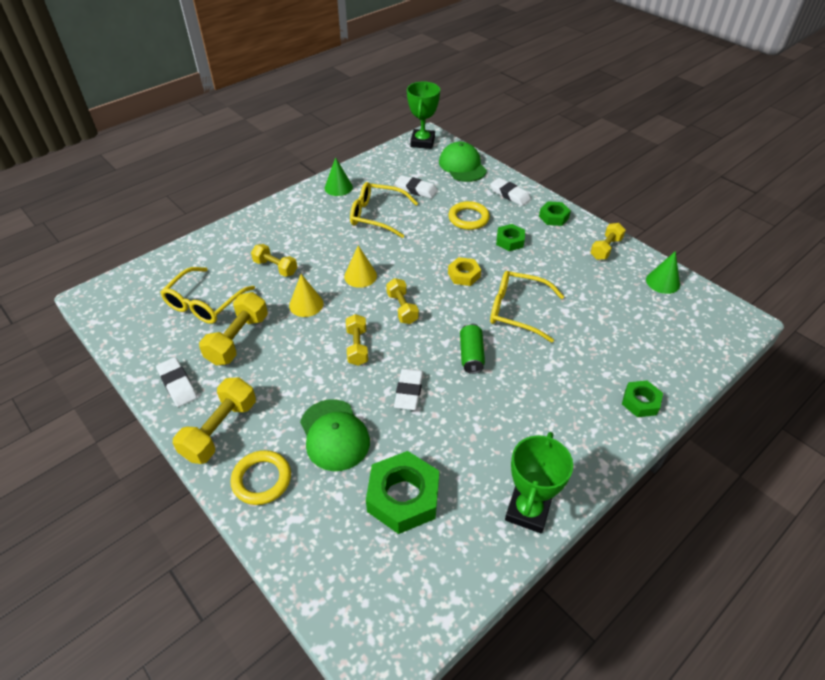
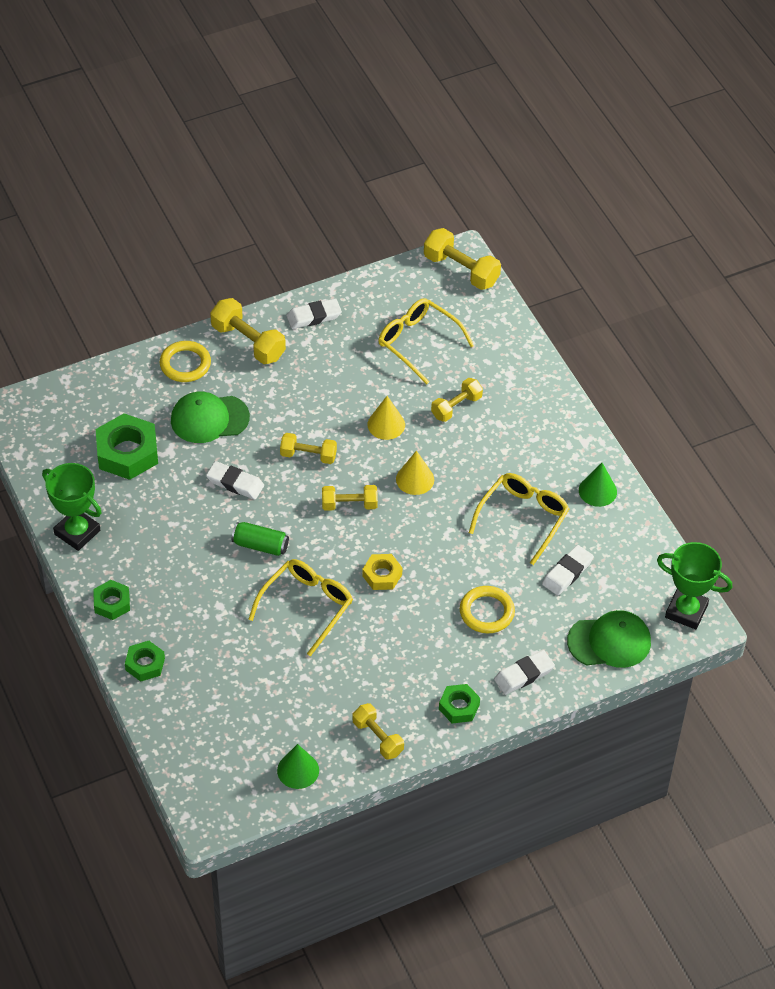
camera: 105 degrees right, 5 degrees up
yellow dumbbell [199,292,268,365] -> yellow dumbbell moved to [424,228,501,290]
green nut [496,224,525,251] -> green nut moved to [93,580,130,620]

